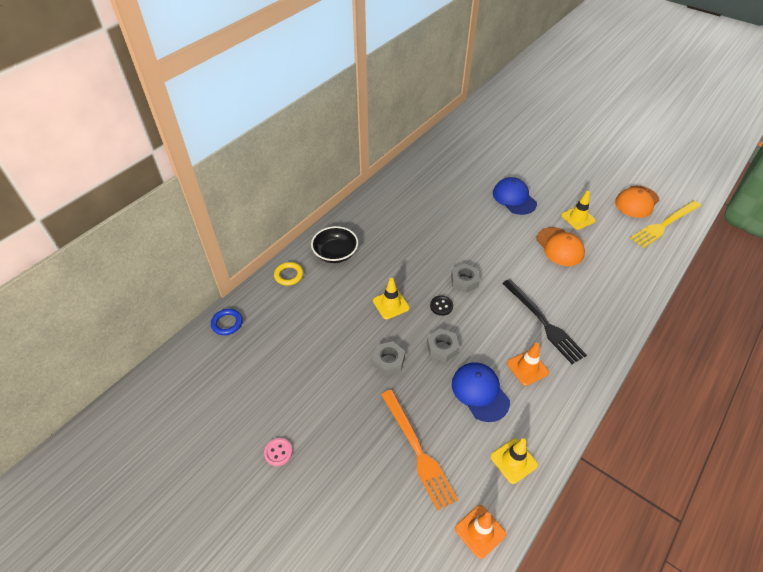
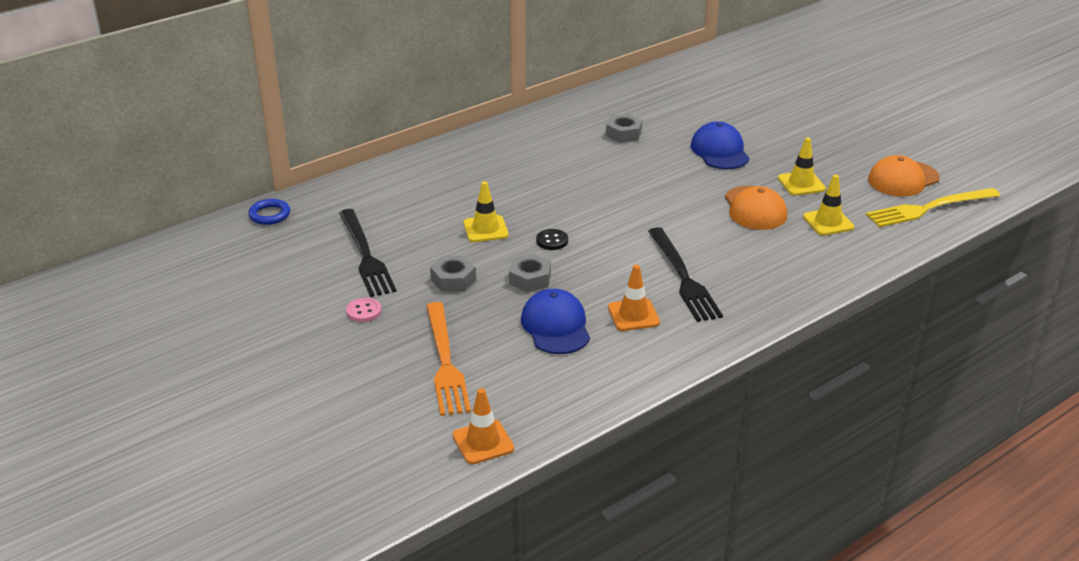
camera: 15 degrees right, 15 degrees down
pink button [264,438,292,466] -> pink button moved to [346,298,381,322]
yellow ring [274,262,303,286] -> none
black bowl [311,226,358,263] -> none
grey nut [451,263,480,293] -> grey nut moved to [606,114,642,143]
yellow traffic cone [490,438,538,484] -> yellow traffic cone moved to [803,175,854,235]
none -> black fork [339,209,397,297]

